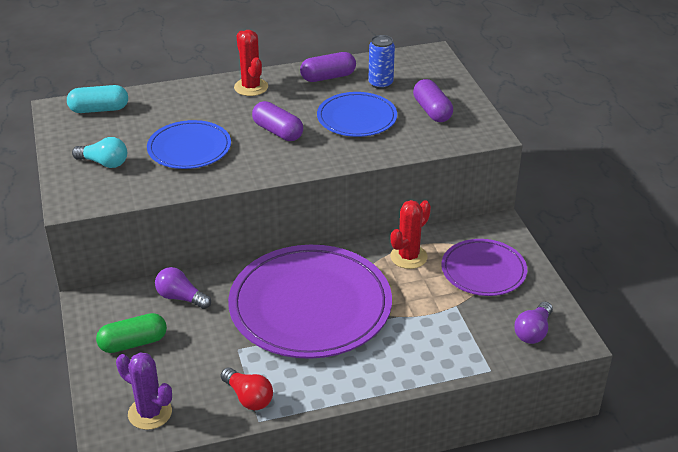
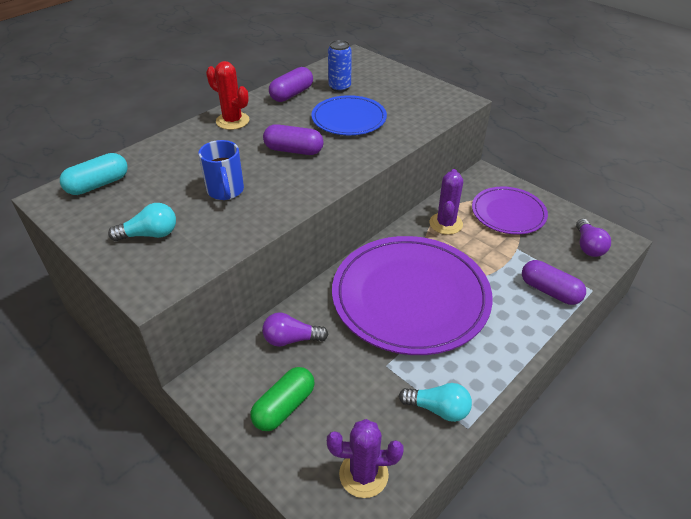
camera: 30 degrees left, 5 degrees up
blue plate [147,120,231,169] -> blue mug [199,140,244,200]
red light bulb [221,368,273,410] -> turquoise light bulb [399,383,472,422]
red cactus [390,200,431,269] -> purple cactus [429,169,463,235]
purple capsule [413,79,453,122] -> purple capsule moved to [522,260,586,305]

